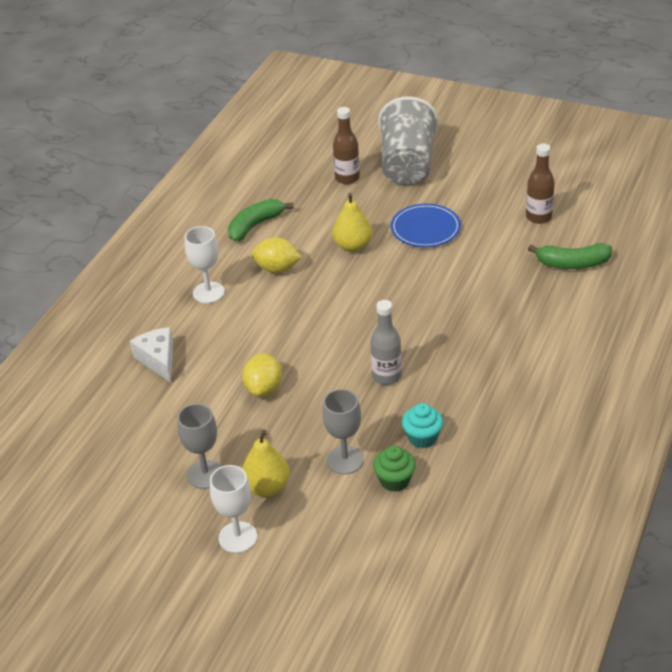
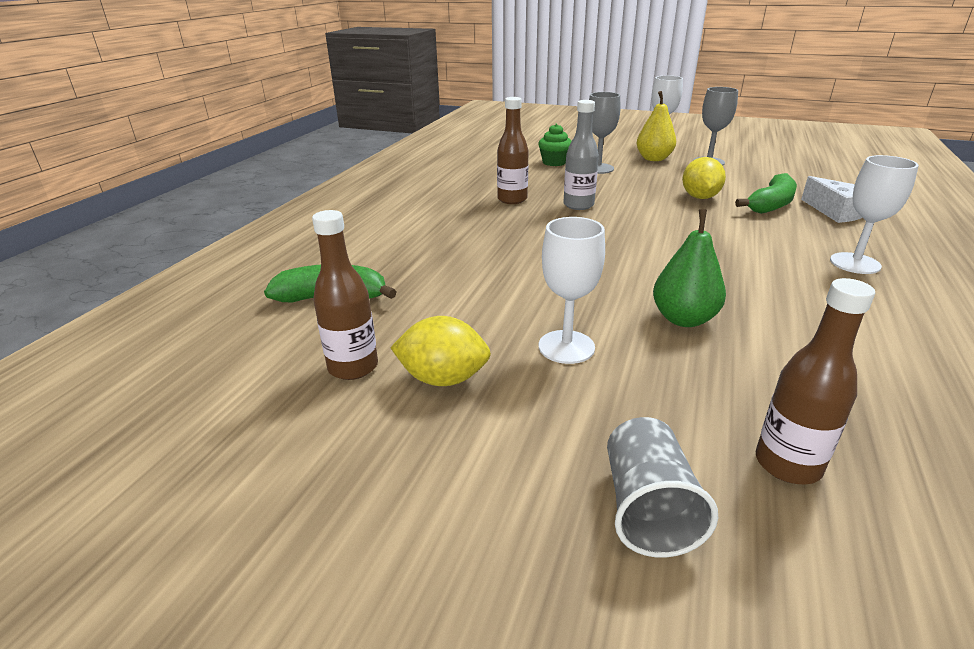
camera: 175 degrees right, 10 degrees down
green banana [228,199,294,242] -> green banana moved to [735,173,797,214]
yellow lemon [251,237,302,273] -> yellow lemon moved to [390,316,491,386]
yellow pear [333,193,372,252] -> green pear [653,209,726,327]
grey cup [378,97,439,186] -> grey cup [607,417,718,558], size x0.54
blue plate [391,204,461,247] -> white goblet [539,217,605,364]
turquoise cupcake [402,403,443,448] -> none
none -> brown bottle [497,97,529,204]

